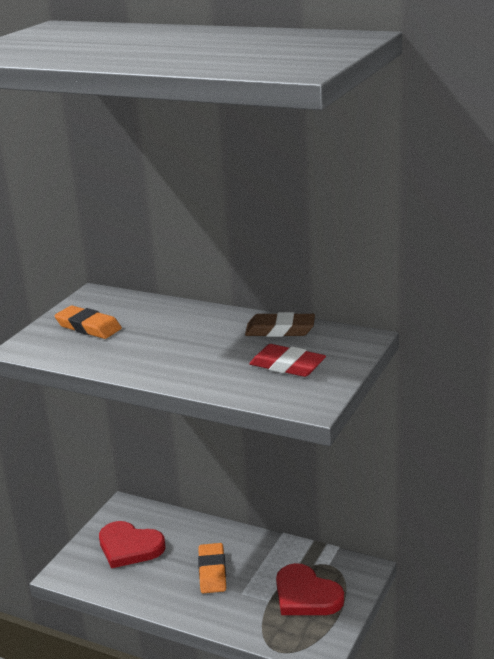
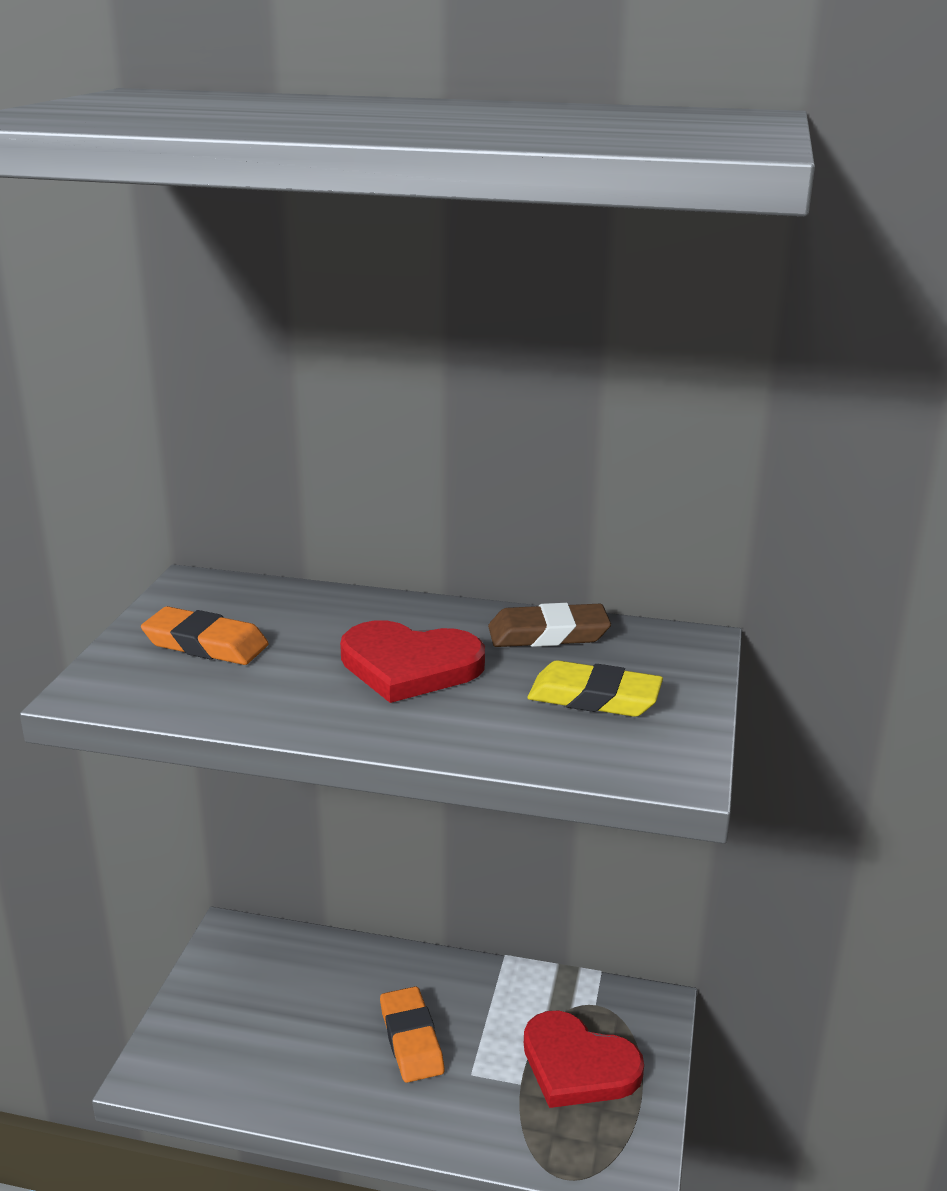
camera: 15 degrees left, 0 degrees up
red heart [99,521,165,568] -> red heart moved to [340,620,485,703]
red eraser [249,344,326,377] -> yellow eraser [527,660,663,717]

